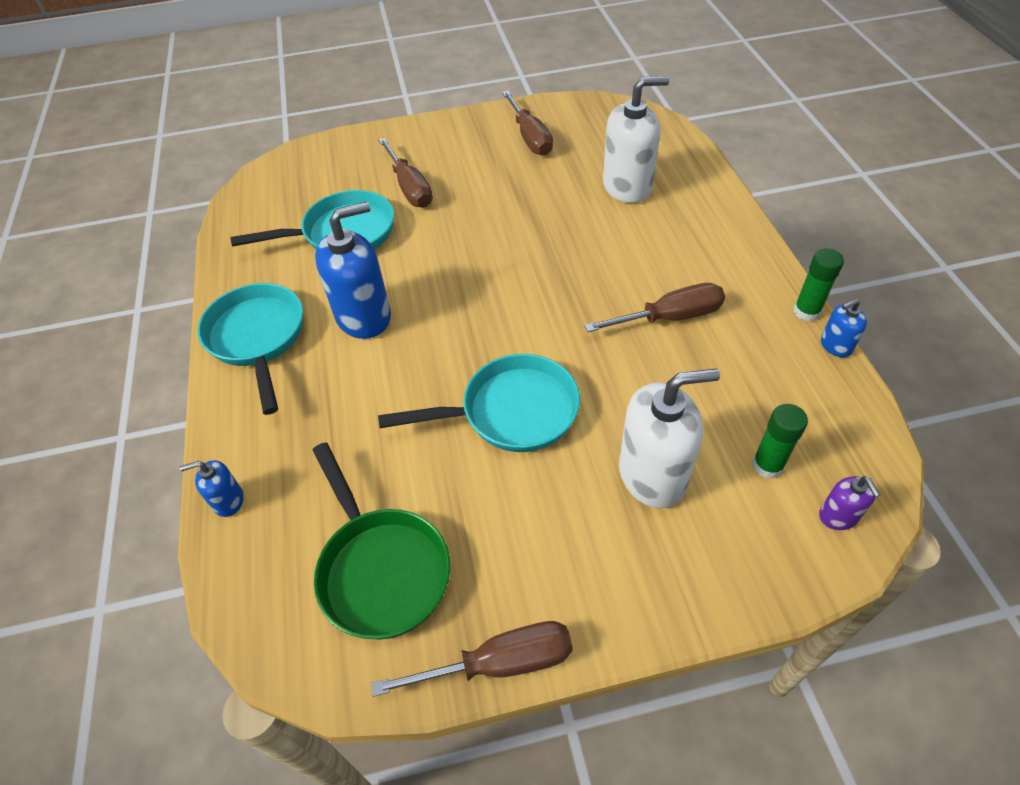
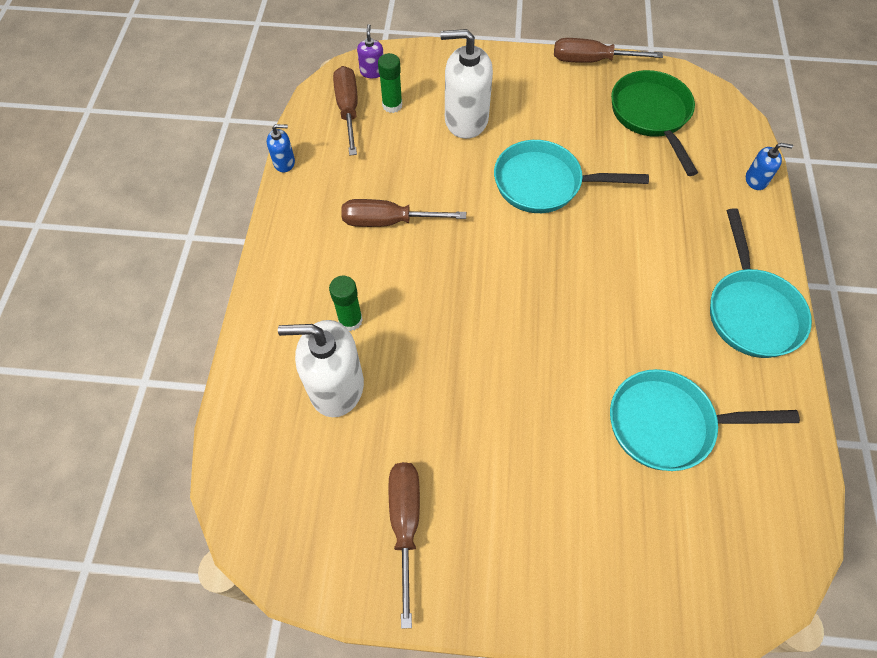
camera: 165 degrees left, 10 degrees up
blue soap dispenser [315,202,391,339] -> none
brown screwdriver [378,138,433,208] -> brown screwdriver moved to [333,66,357,156]
green glue stick [794,248,844,322] -> green glue stick moved to [329,276,363,331]

